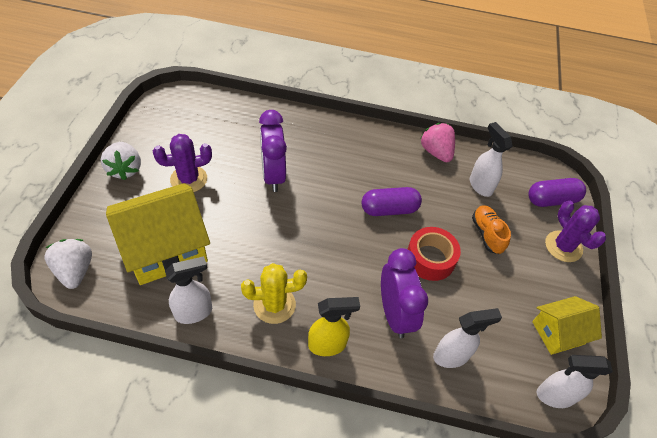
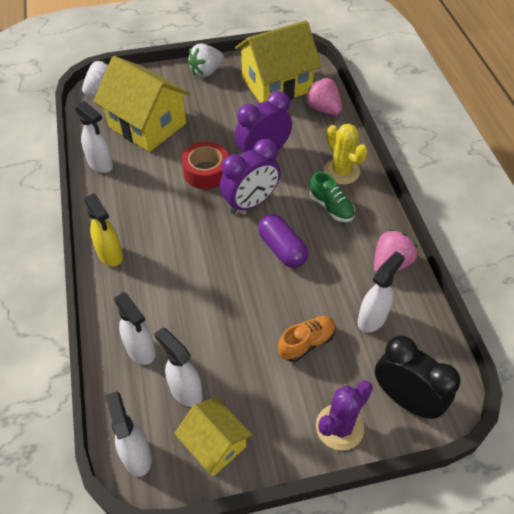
camera: 70 degrees right, 0 degrees up
purple cactus [153,134,212,192] -> none
yellow cactus [241,263,307,324] -> yellow cactus moved to [324,123,368,185]
purple clock [381,248,428,338] -> purple clock moved to [220,139,281,214]
red tape [407,227,461,281] -> red tape moved to [181,142,228,189]
purple capsule [528,178,586,207] -> black clock [375,336,461,419]
none -> white spray bottle [154,327,203,407]
none -> yellow house [235,20,321,103]
none -> pink strawberry [305,78,342,115]
none -> green shoe [310,172,355,222]

